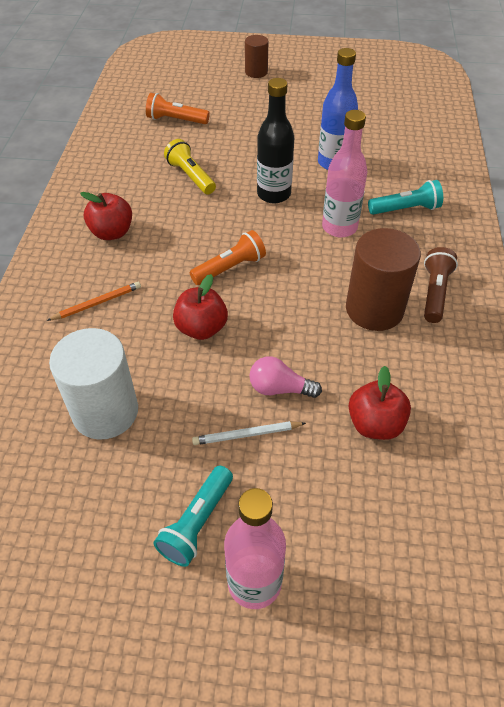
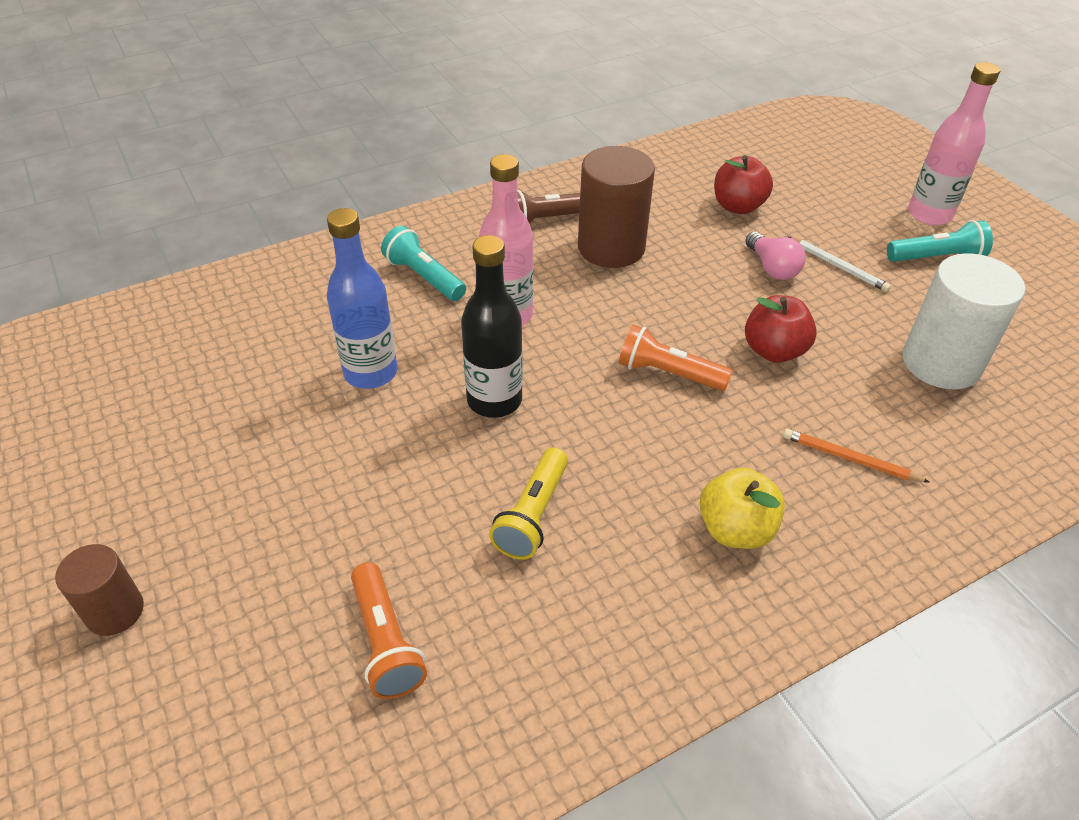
camera: 125 degrees left, 5 degrees down
red apple [80,192,132,240] -> yellow apple [699,468,785,549]

